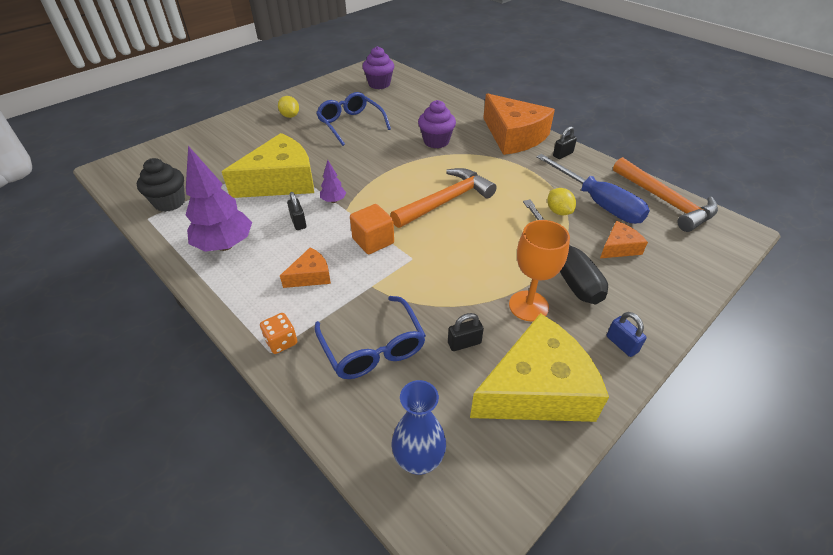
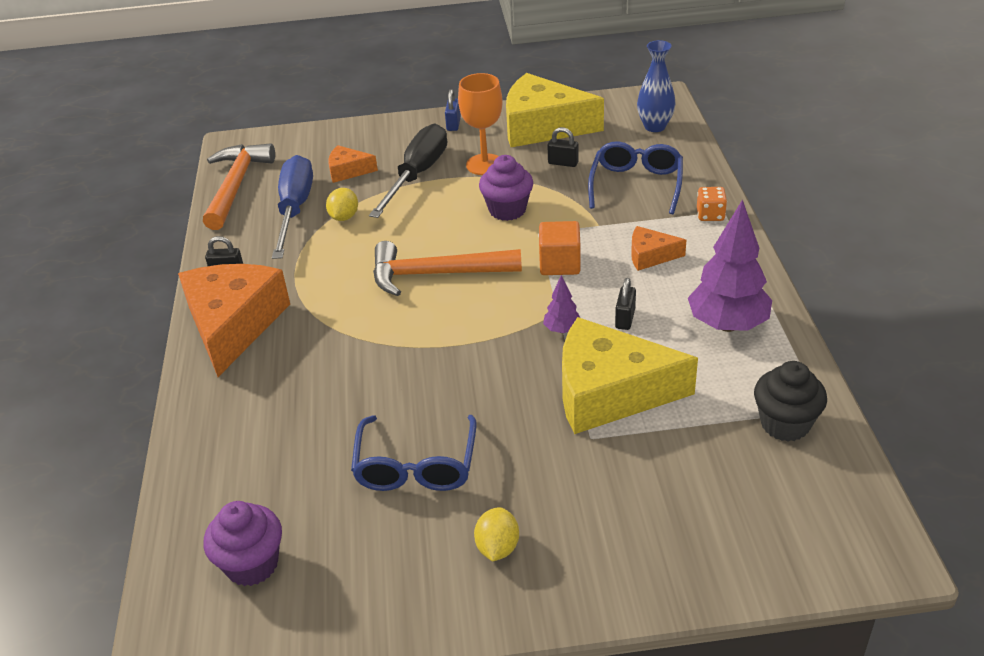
camera: 140 degrees left, 5 degrees down
purple cupcake [418,100,456,148] -> purple cupcake moved to [479,155,533,221]

